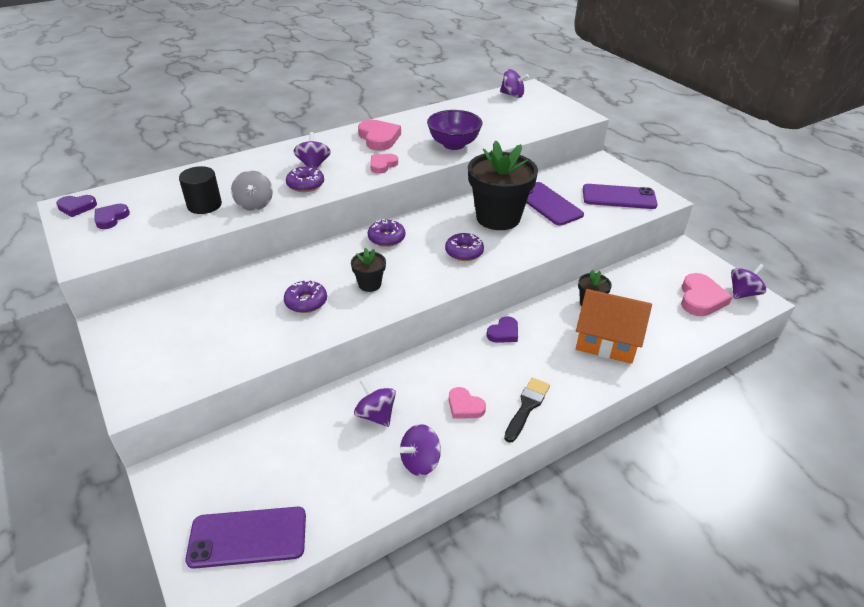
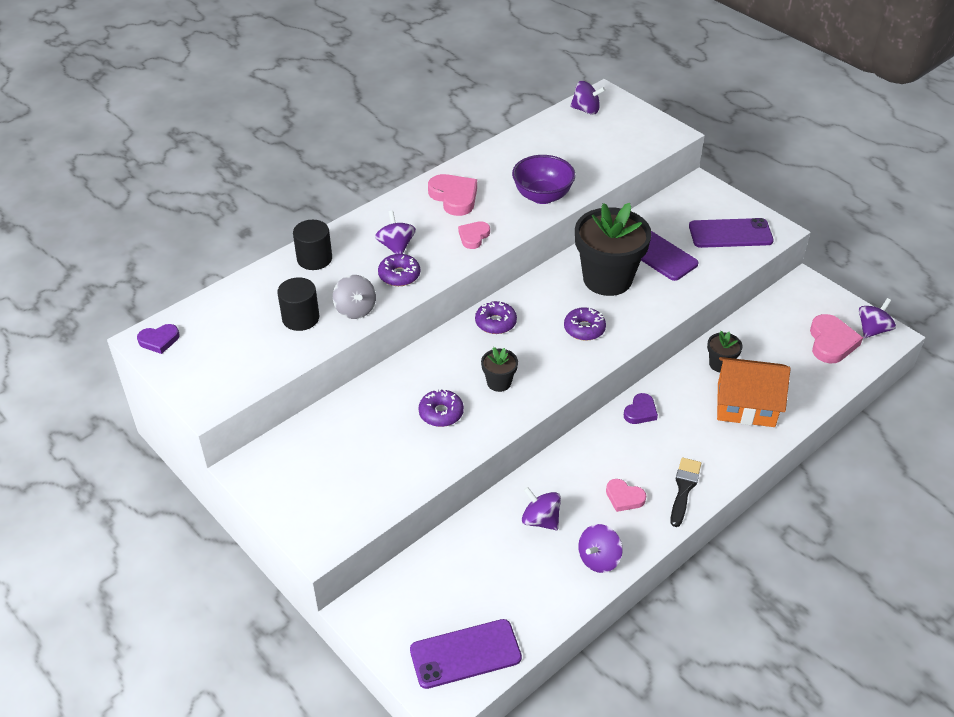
camera: 10 degrees left, 5 degrees up
purple heart [94,204,130,229] -> none
none -> black cylinder [293,220,332,270]

